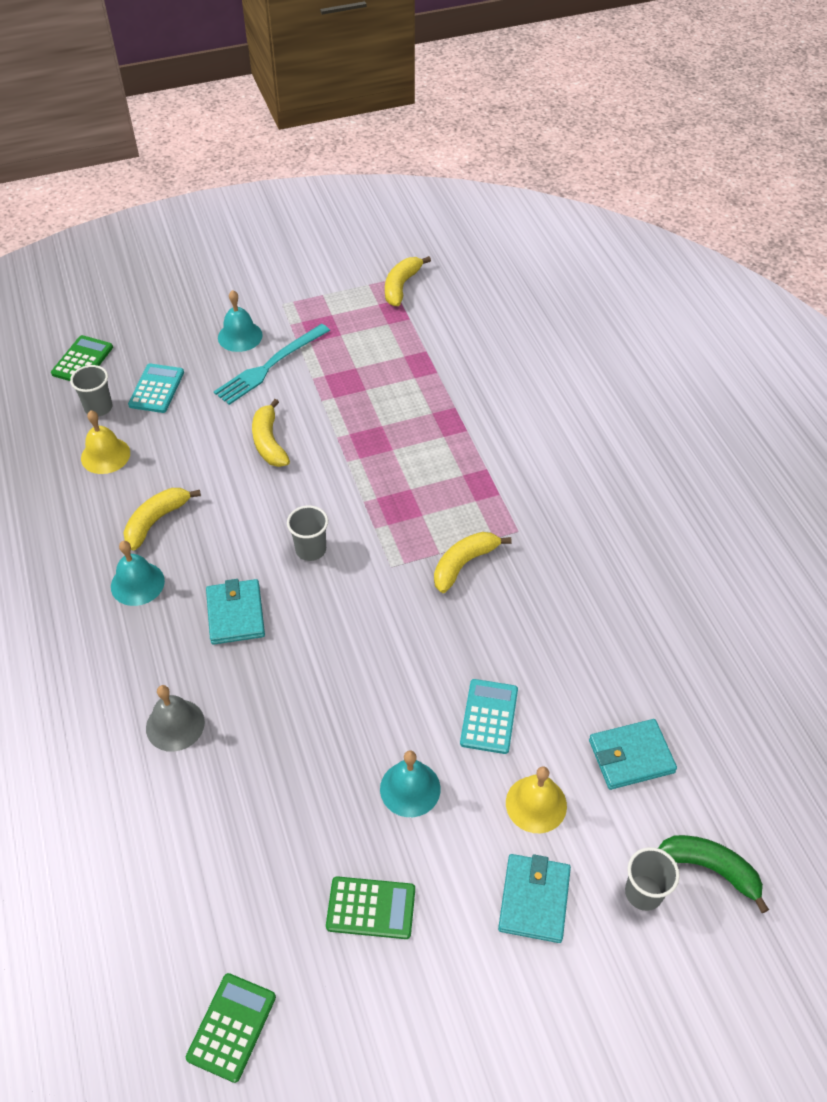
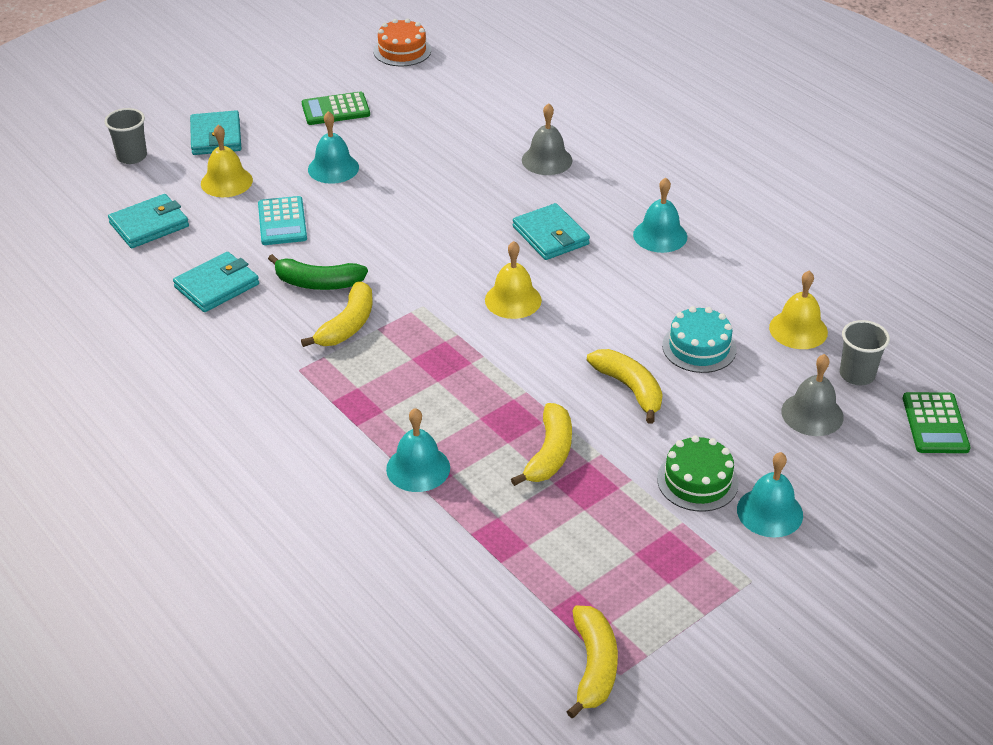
camera: 160 degrees right, 10 degrees down
yellow banana [123,488,201,551] -> yellow banana moved to [511,403,572,486]
turquoise calculator [128,363,184,413] -> grey bell [781,354,844,436]
green calculator [186,973,276,1083] -> orange cake [373,18,431,66]
turquoise fork [214,324,330,405] -> green cake [657,435,739,512]
grey cup [287,505,328,561] -> yellow bell [485,241,542,319]
green banana [658,835,769,913] -> green banana moved to [268,254,368,290]
none -> turquoise wallet [173,252,259,312]
none -> turquoise bell [386,408,450,492]
none -> turquoise cake [662,306,737,373]

